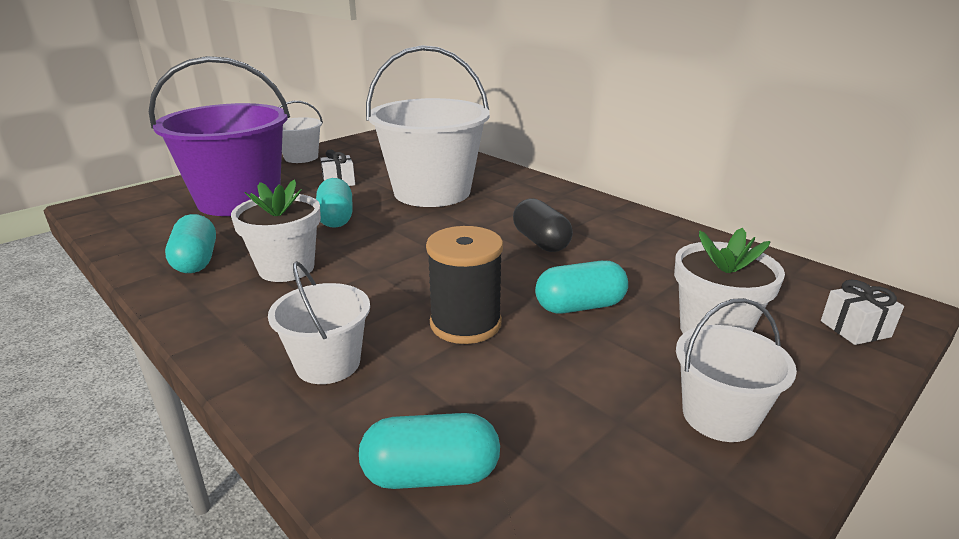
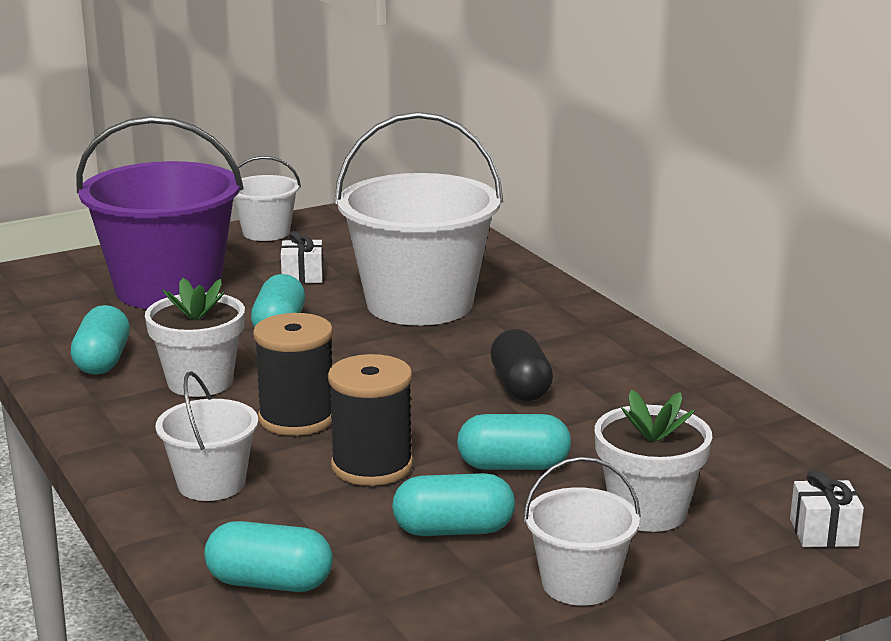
camera: 15 degrees right, 5 degrees down
none -> black spool [253,313,333,436]
none -> turquoise capsule [392,473,515,536]

